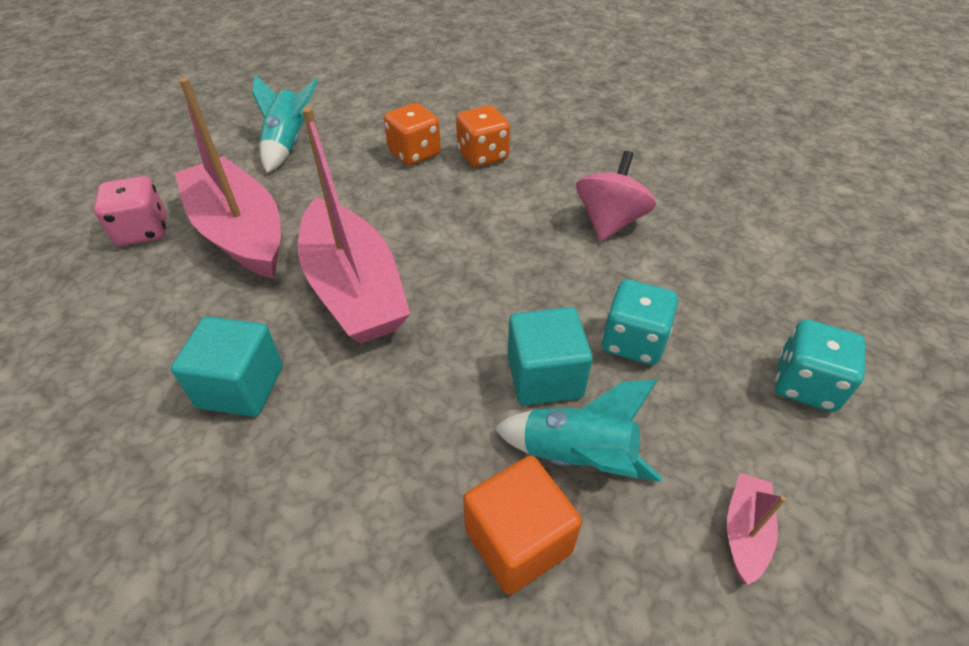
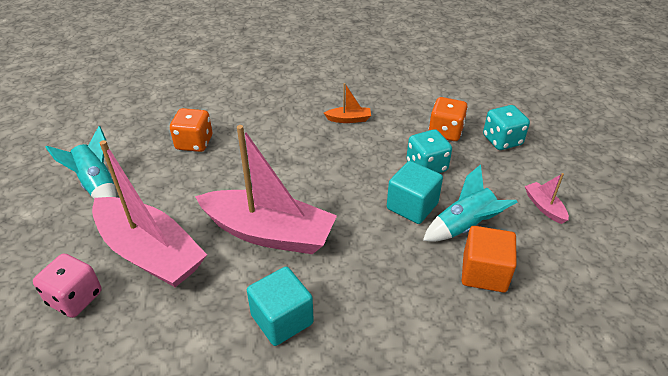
camera: 45 degrees left, 5 degrees down
pink boat [175,78,281,278] -> pink boat turned 150 degrees counterclockwise [92,140,207,287]
orange dice [456,105,510,167] -> orange dice moved to [429,97,468,141]
pink spinning top [576,151,656,241] -> orange boat [324,83,371,123]

